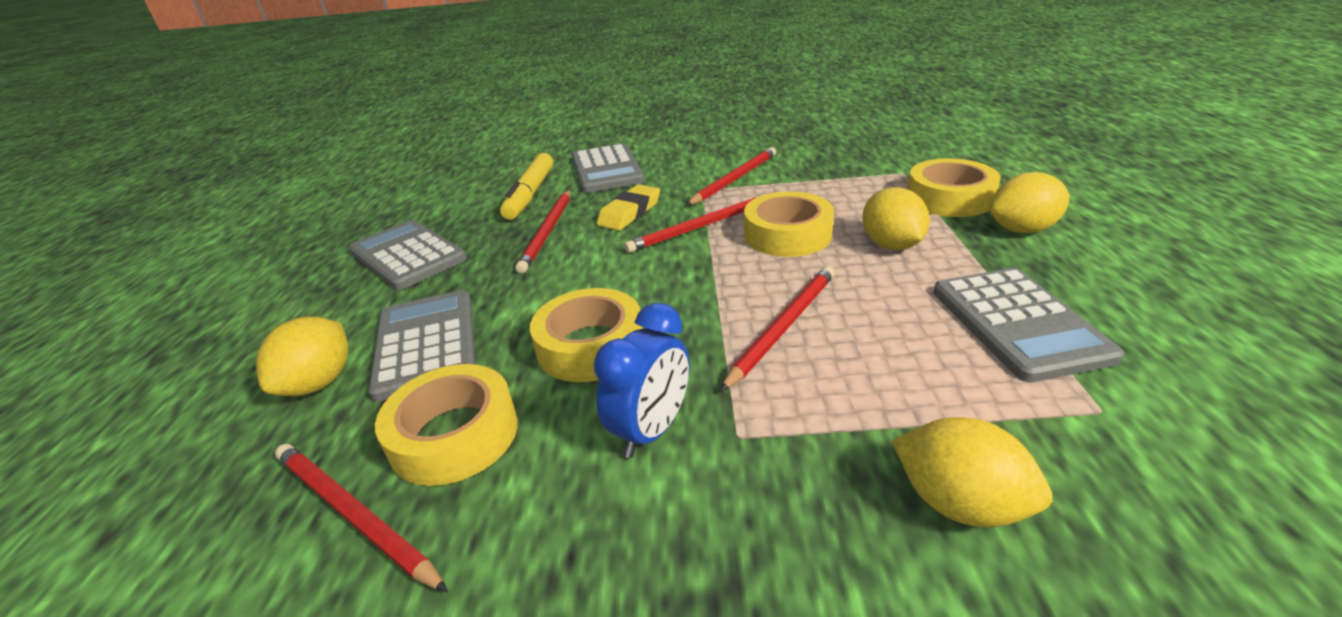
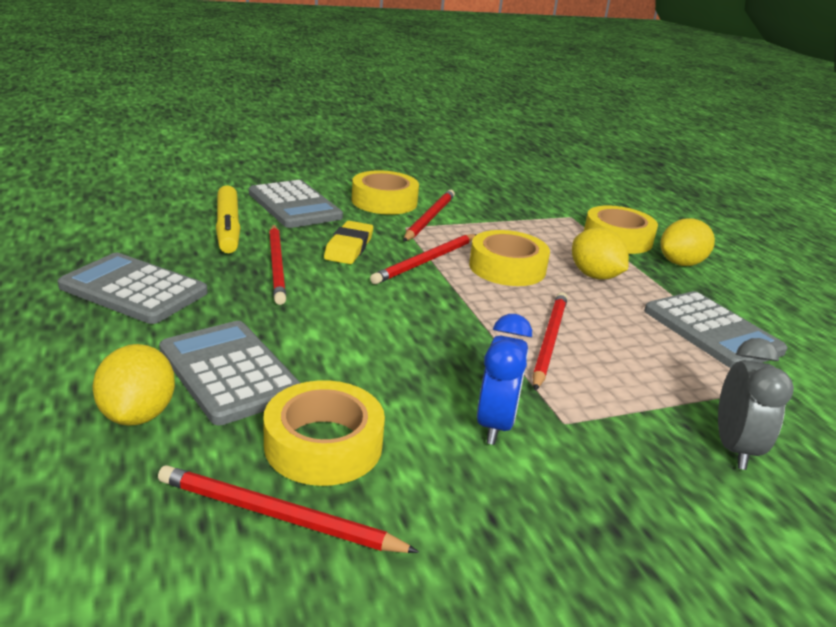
camera: 25 degrees left, 5 degrees down
yellow tape [530,288,643,382] -> yellow tape moved to [352,170,419,215]
yellow lemon [892,417,1053,527] -> grey clock [718,338,794,470]

